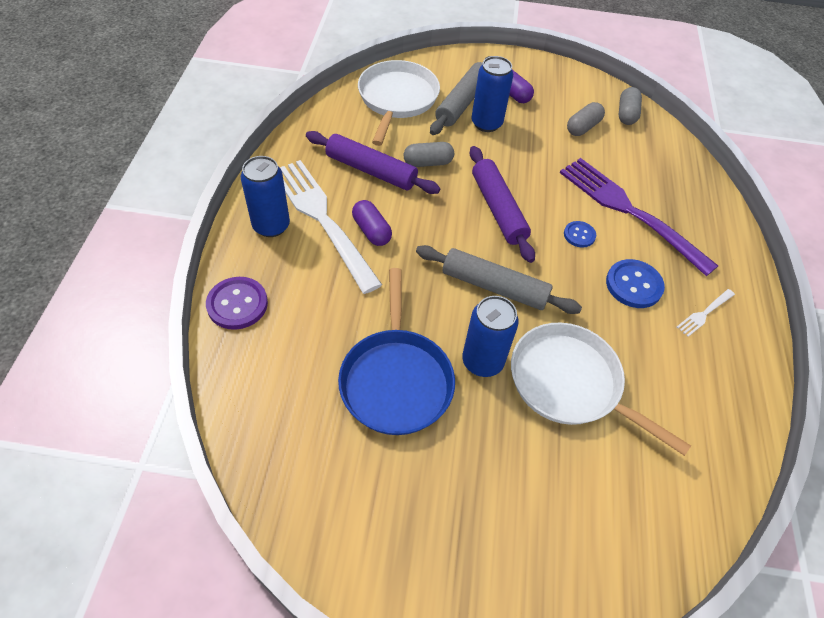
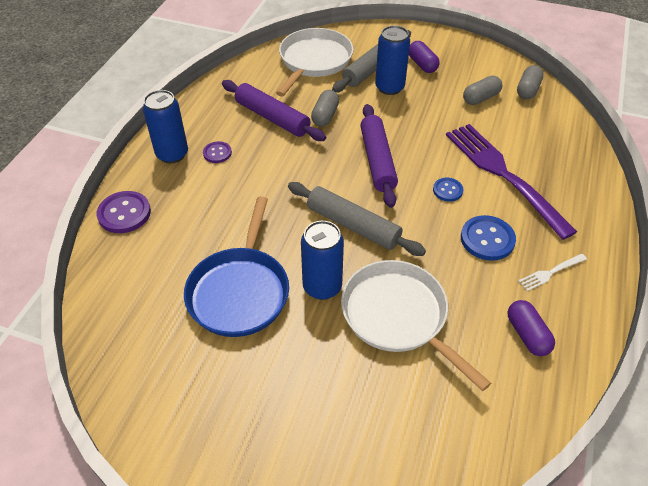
camera: 15 degrees right, 5 degrees down
white fork [280,160,382,294] -> purple button [203,141,232,163]
purple capsule [352,200,392,246] -> purple capsule moved to [508,300,555,356]
grey capsule [404,142,454,167] -> grey capsule turned 75 degrees counterclockwise [311,90,339,127]

